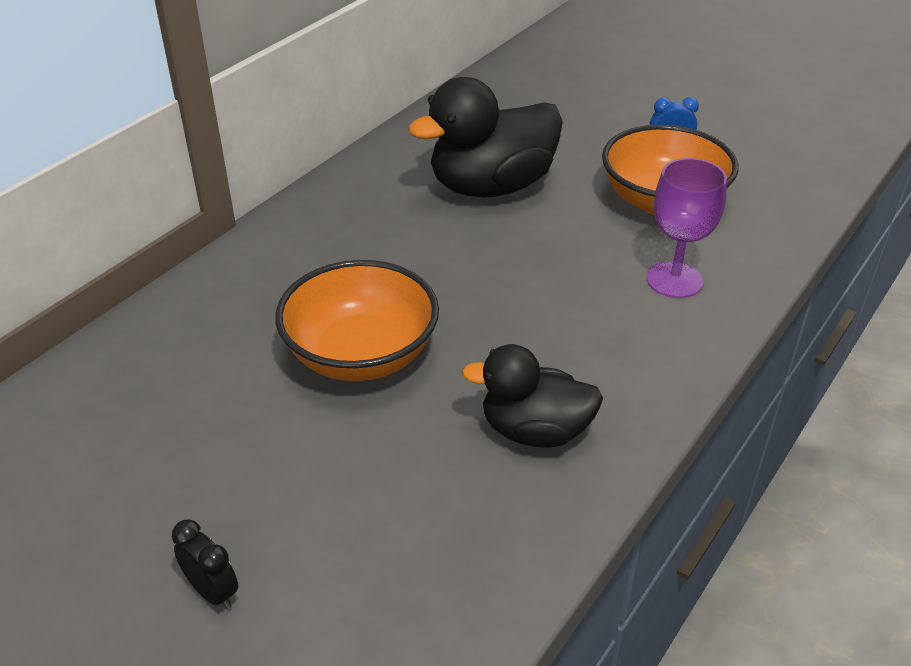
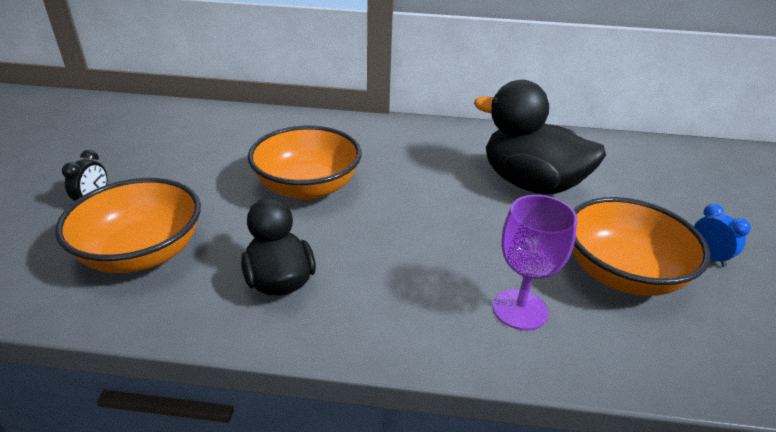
camera: 60 degrees right, 5 degrees down
none -> orange bowl [55,178,201,273]

